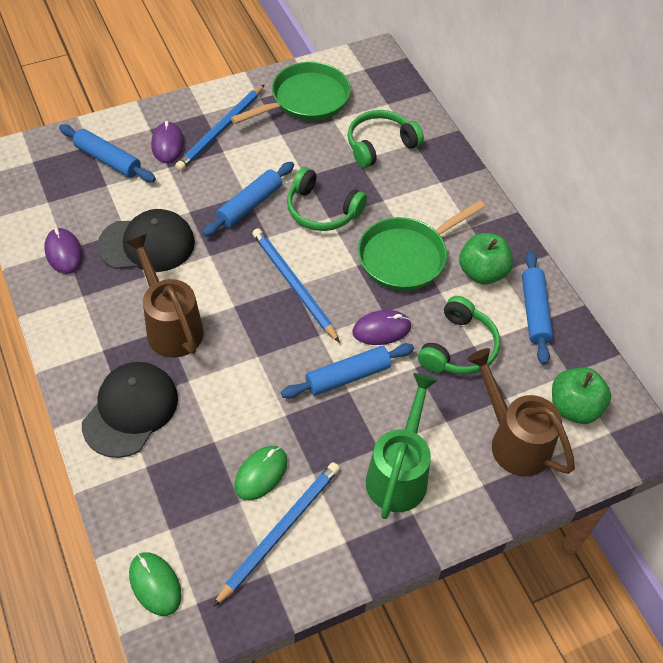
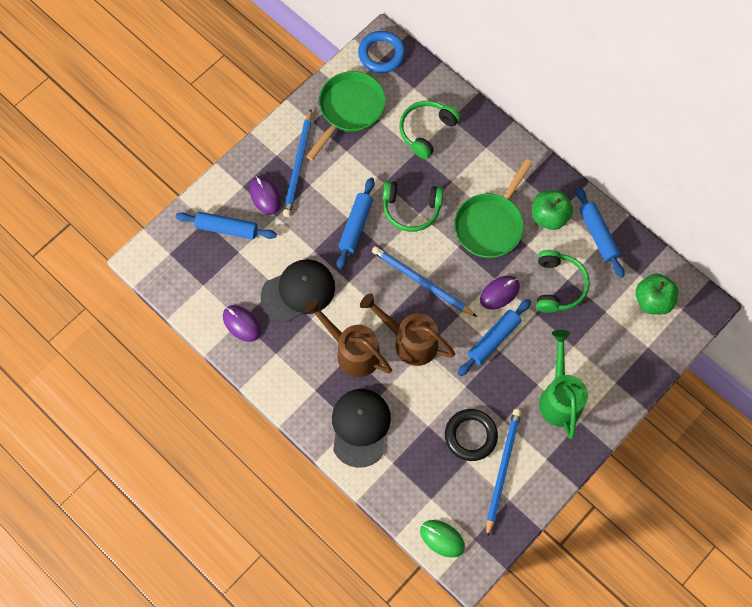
camera: 20 degrees left, 15 degrees up
green mouse [235,446,287,501] -> black ring [445,409,498,461]
brown watering can [467,348,575,477] -> brown watering can moved to [360,293,455,366]
none -> blue ring [358,31,405,73]

